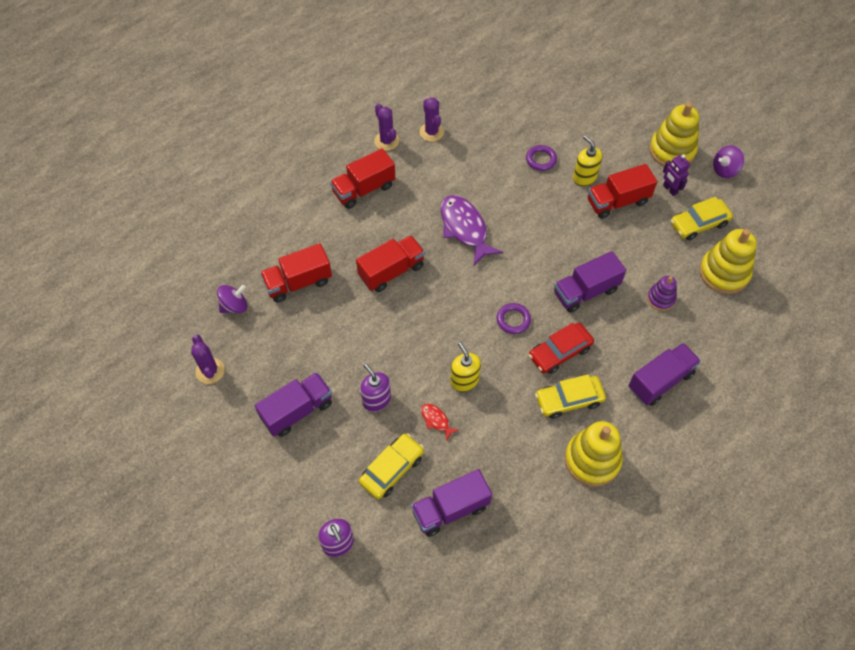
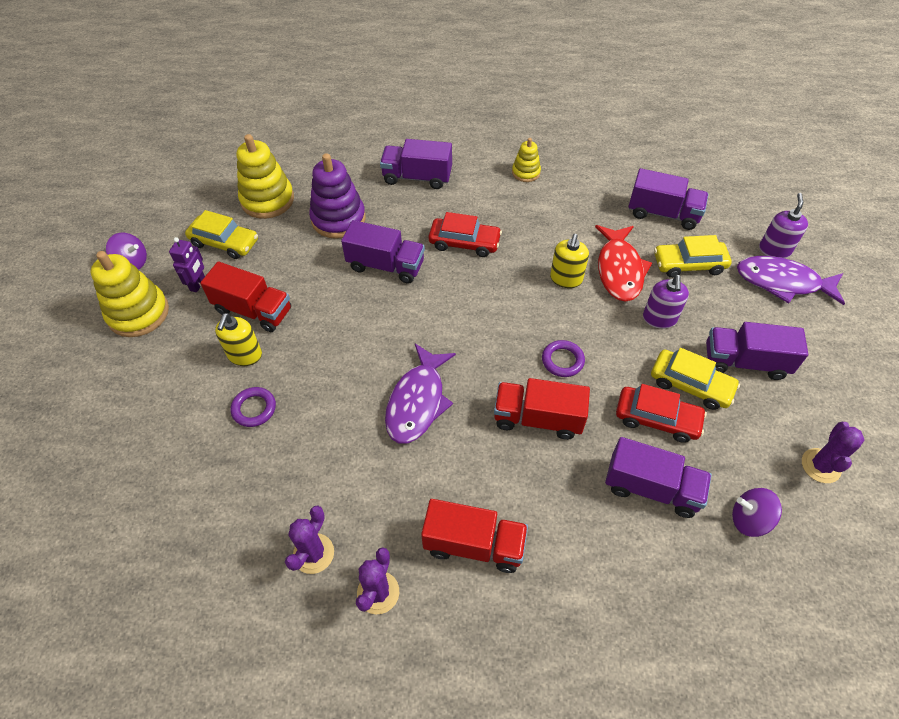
camera: 135 degrees left, 5 degrees down
red truck [260,243,332,303] -> purple truck [605,437,712,518]
red fish [421,404,459,440] -> red fish [595,225,652,302], size x2.15
purple ring [497,303,531,334] -> purple ring moved to [542,340,585,377]
yellow car [535,374,606,419] -> yellow car moved to [651,348,740,410]
yellow stacking toy [565,421,623,487] -> yellow stacking toy [512,138,541,182], size x0.55
purple stacking toy [647,276,677,311] -> purple stacking toy [309,153,366,239], size x1.82
none -> red car [616,384,707,443]
none -> purple fish [737,256,845,305]

